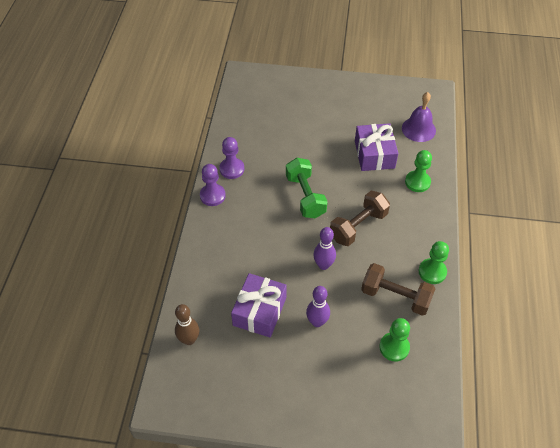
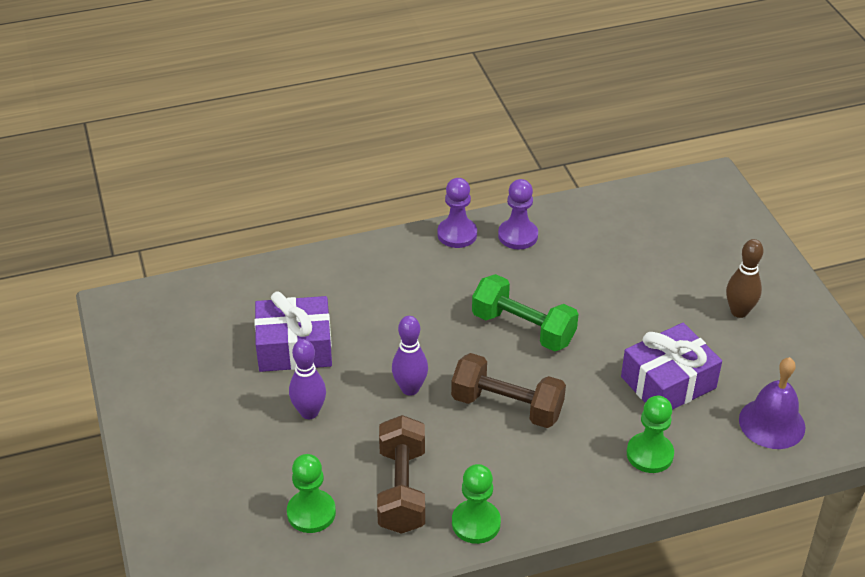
camera: 65 degrees right, 10 degrees down
brown bowling pin [175,304,199,345] -> brown bowling pin moved to [726,239,763,318]
green dumbbell [286,158,328,218] -> green dumbbell turned 75 degrees clockwise [472,274,579,352]

